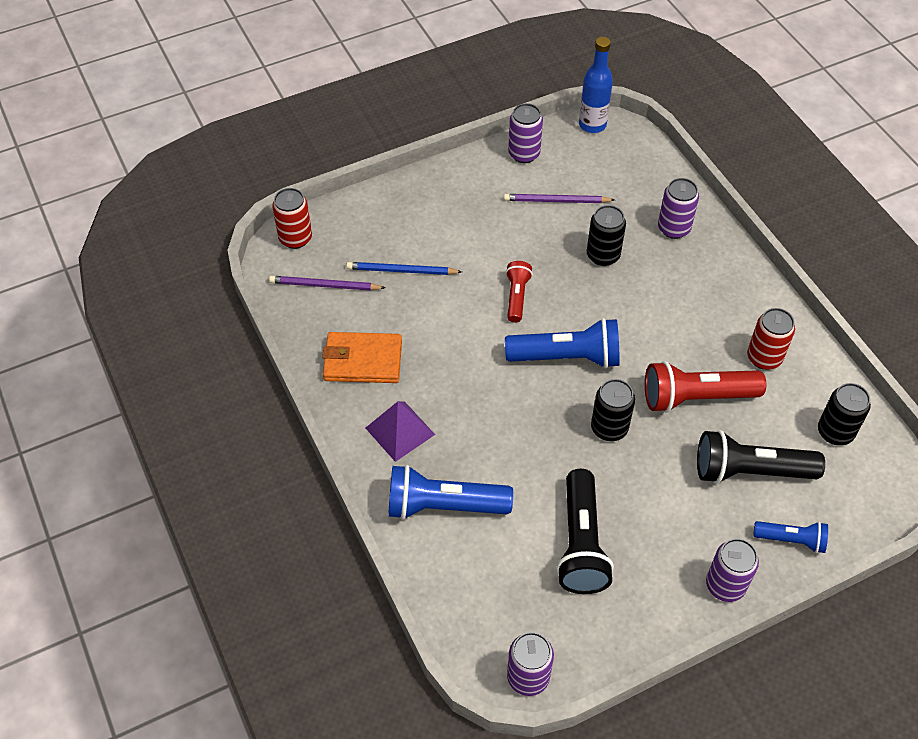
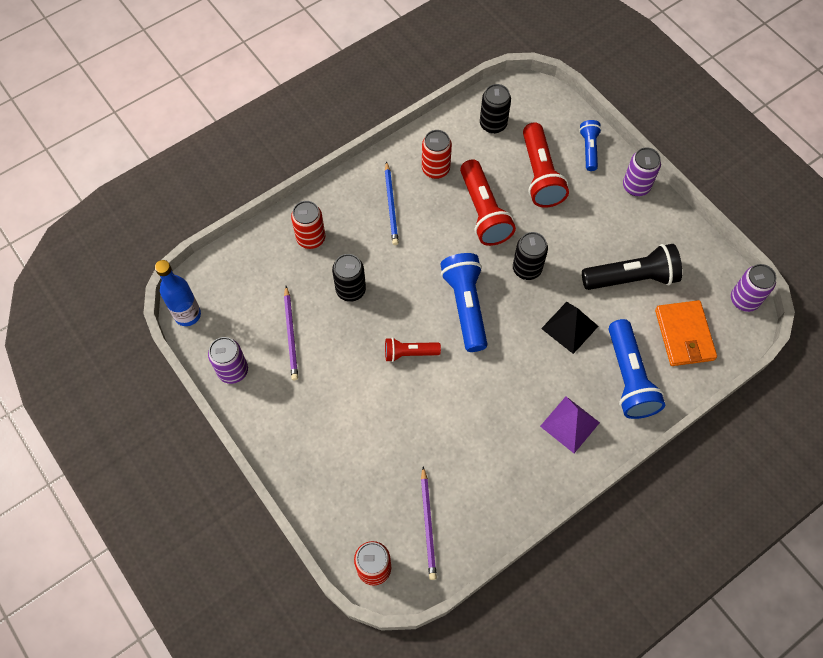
camera: 100 degrees left, 10 degrees up
orange wallet [322,332,402,383] -> orange wallet moved to [655,300,717,366]
blue pencil [346,262,462,275] -> blue pencil moved to [385,161,399,245]
purple can [658,178,699,239] -> red can [291,201,325,249]
black flashlight [697,430,825,484] -> red flashlight [523,122,569,208]
none -> black pyramid [541,302,598,354]

